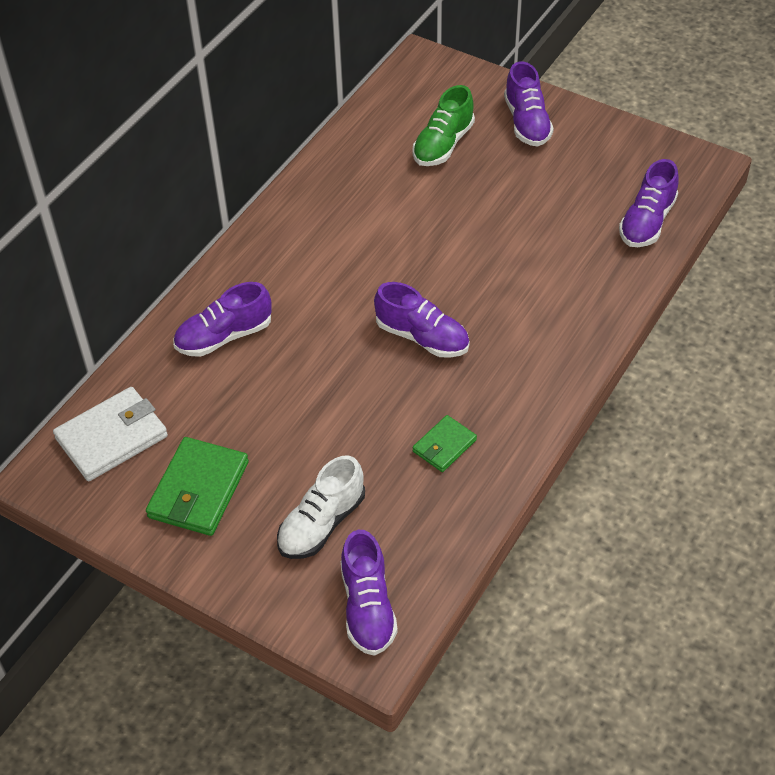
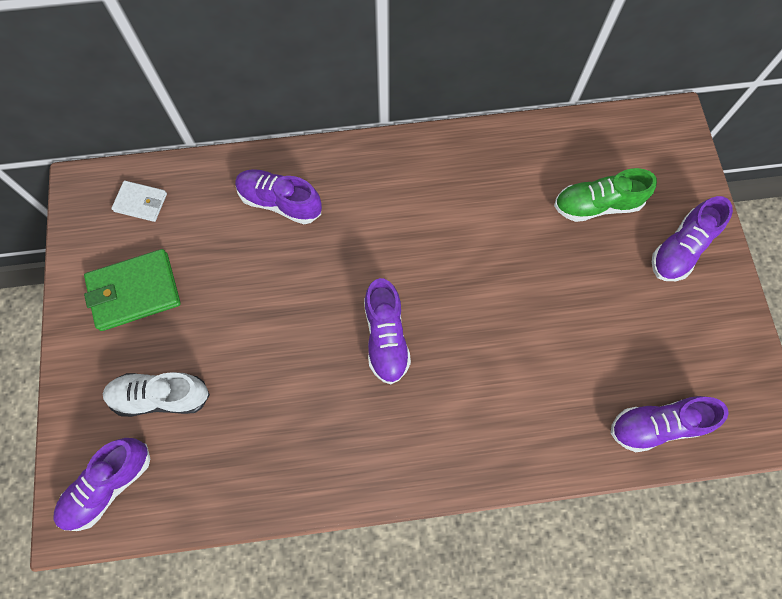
camera: 50 degrees right, 20 degrees up
white wallet [53,387,168,481] -> white wallet [111,181,167,222], size x0.58
green wallet [413,415,477,472] -> none

